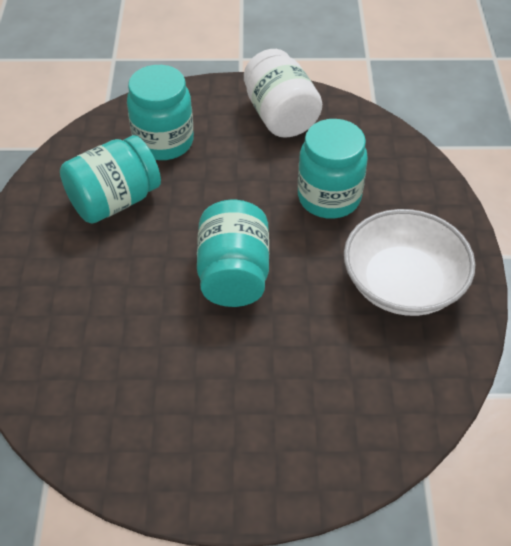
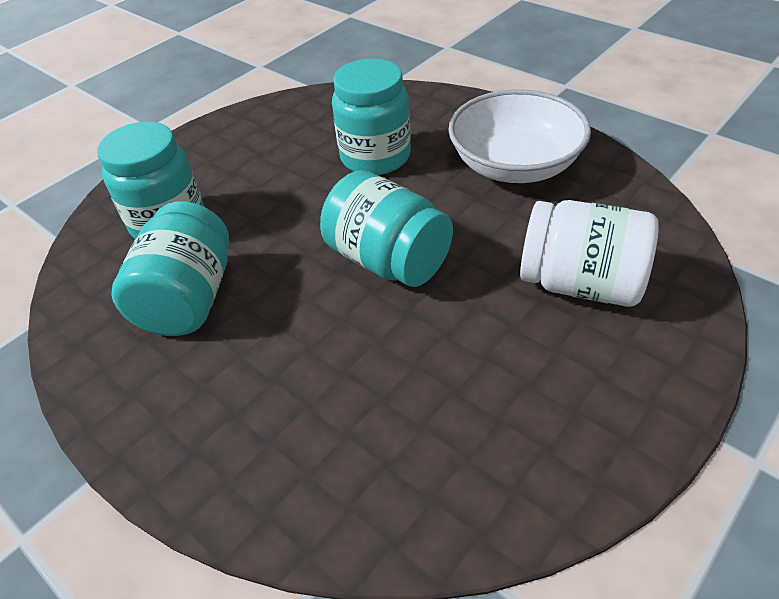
camera: 45 degrees left, 5 degrees down
white jar [244,49,322,138] -> white jar moved to [520,200,659,307]

